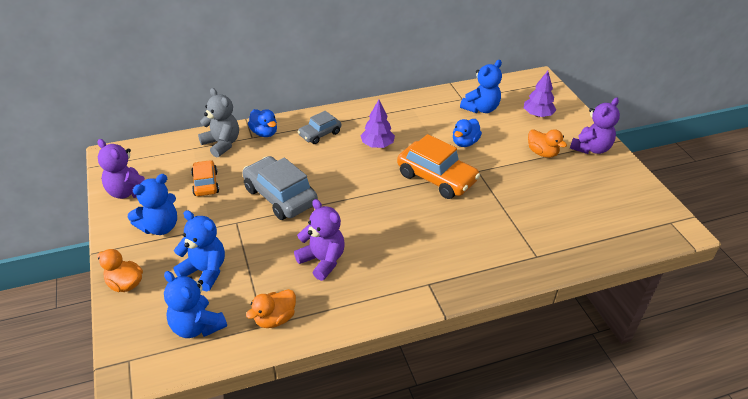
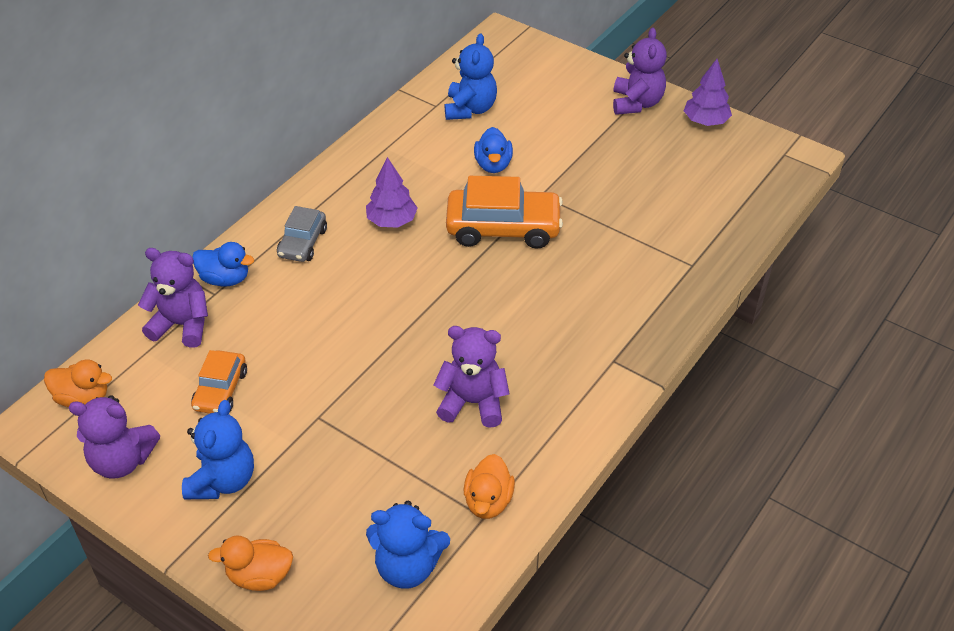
camera: 35 degrees left, 5 degrees up
blue teddy bear [173,210,225,291] -> none
orange car [191,160,219,196] -> orange car turned 120 degrees counterclockwise [191,350,247,414]
grey teddy bear [198,88,239,158] -> purple teddy bear [138,248,208,348]
grey car [243,156,318,220] -> none
purple tree [524,71,556,117] -> purple tree moved to [684,59,732,126]
orange duck [528,129,567,158] -> orange duck moved to [44,359,112,407]

